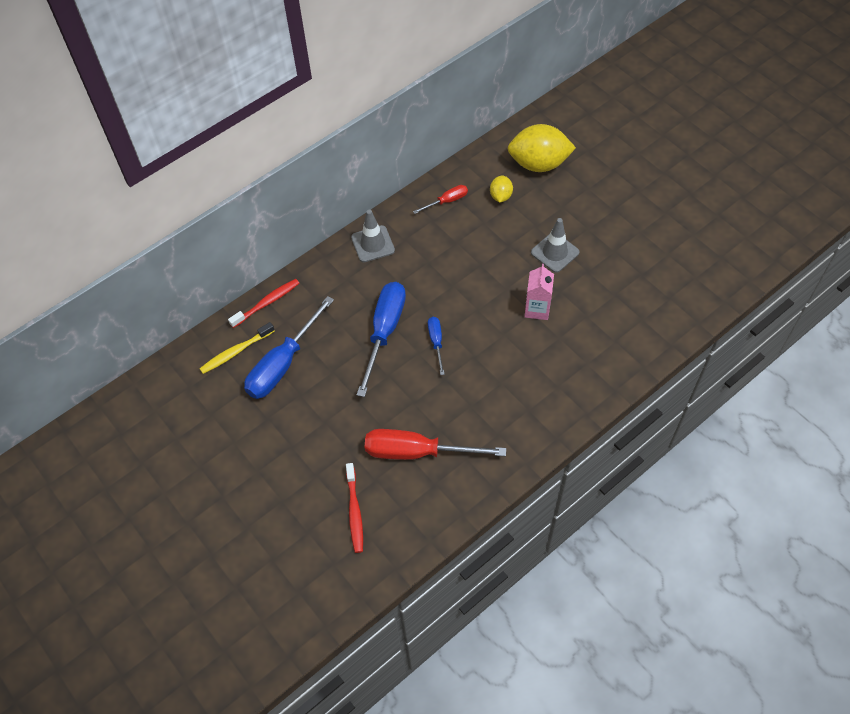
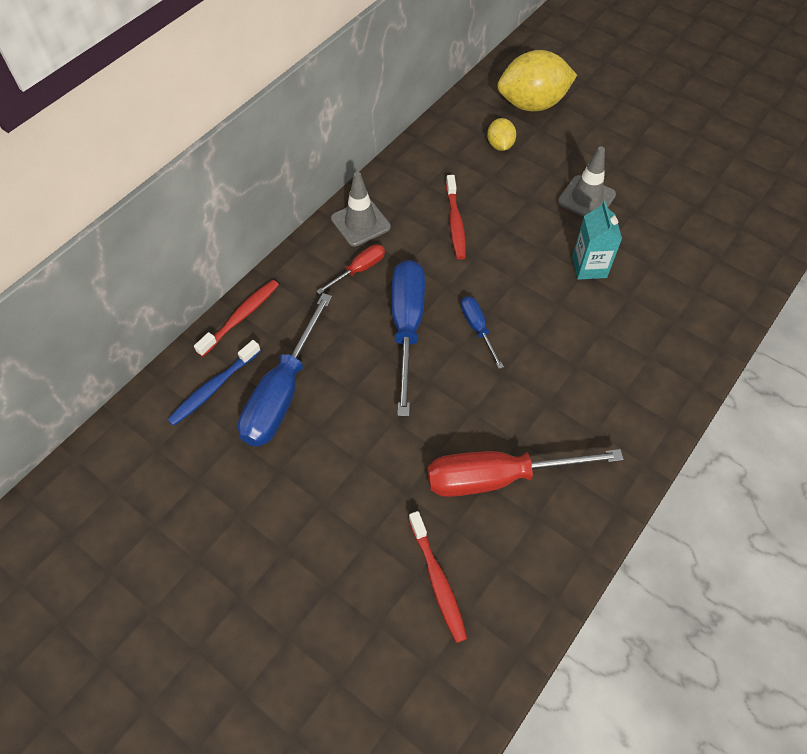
camera: 15 degrees left, 0 degrees up
yellow toothbrush [199,322,275,374] -> blue toothbrush [167,340,261,426]
red screwdriver [413,185,468,214] -> red screwdriver moved to [316,244,385,295]
pink carton [524,264,554,320] -> turquoise carton [572,201,622,280]
none -> red toothbrush [446,175,466,260]

